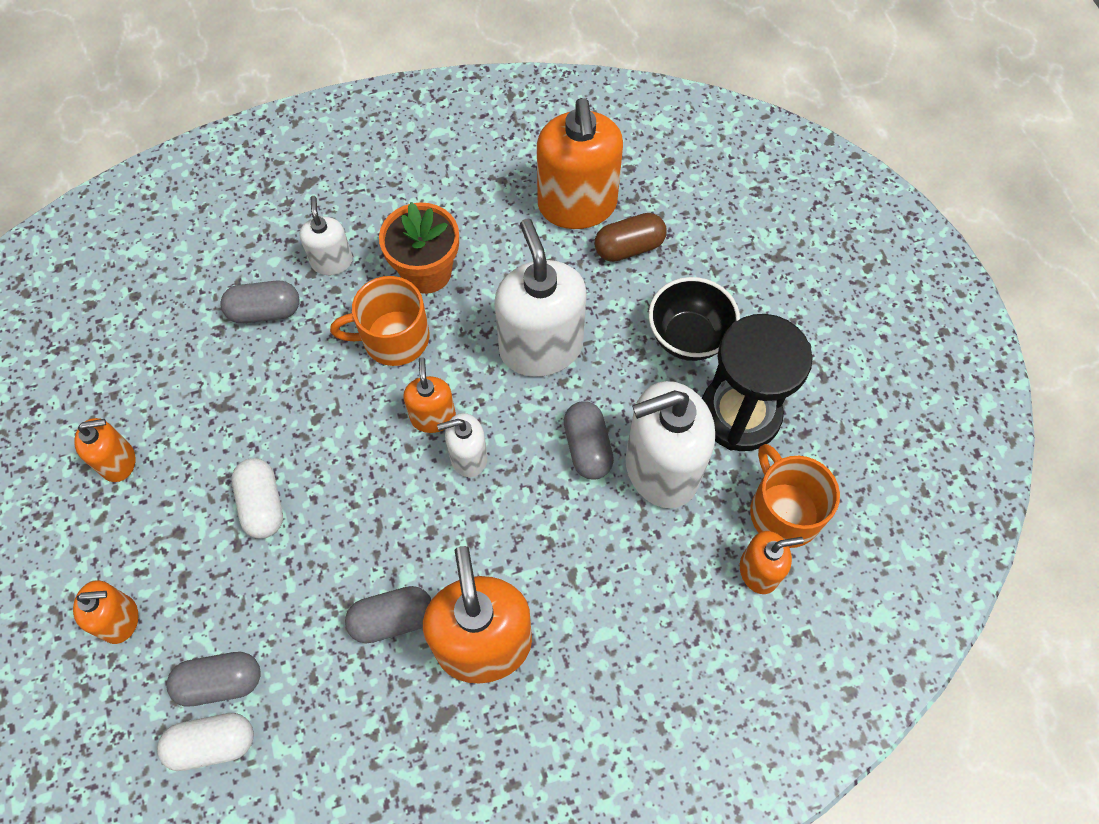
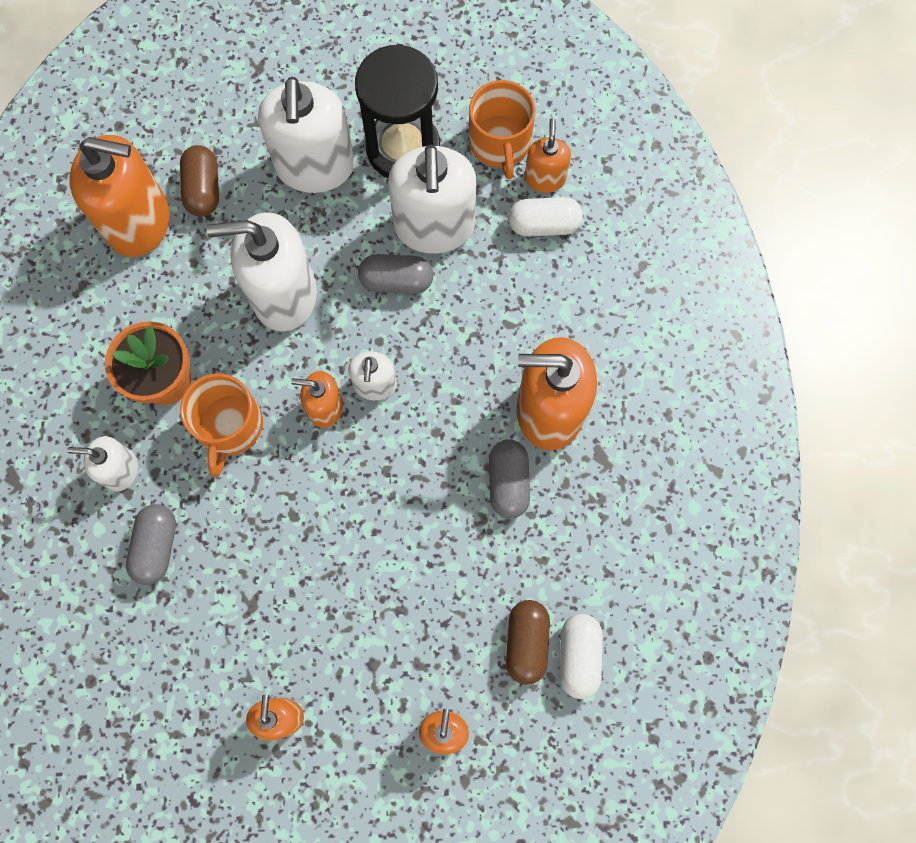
camera: 75 degrees left, 10 degrees up
grey capsule [166,652,261,707] -> brown capsule [506,600,550,685]
white capsule [232,458,283,539] -> white capsule moved to [508,197,583,237]
black bowl [649,277,740,361] -> white soap dispenser [258,77,355,193]
orange mug [750,444,840,548] -> orange mug turned 90 degrees counterclockwise [469,80,536,179]

